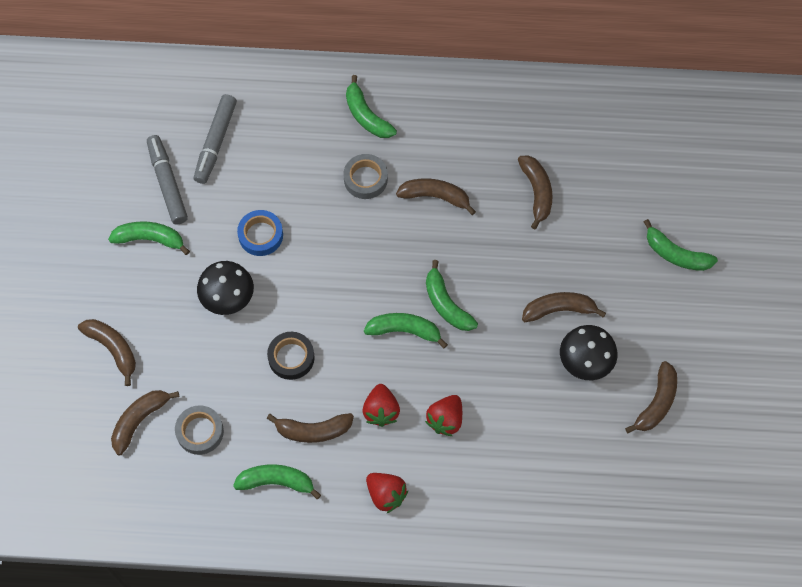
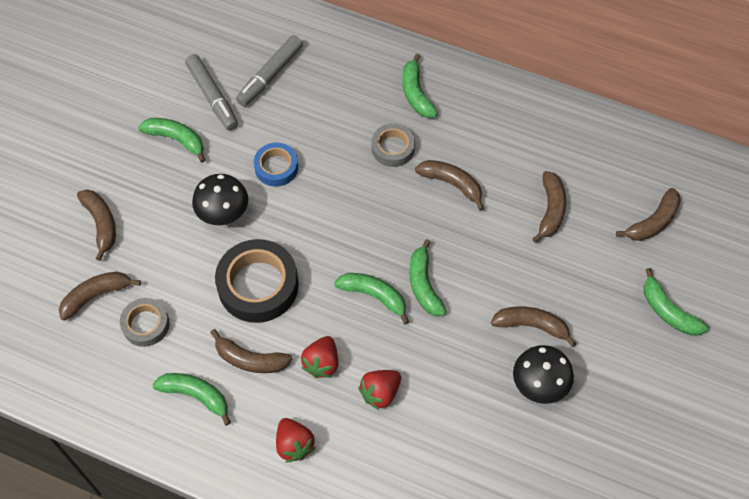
camera: 20 degrees right, 5 degrees down
grey marker [147,135,188,224] -> grey marker turned 150 degrees clockwise [185,54,238,130]
black tape [267,332,315,380] -> black tape [215,239,299,323], size x1.75
brown banana [625,361,677,433] -> brown banana moved to [616,188,681,241]

